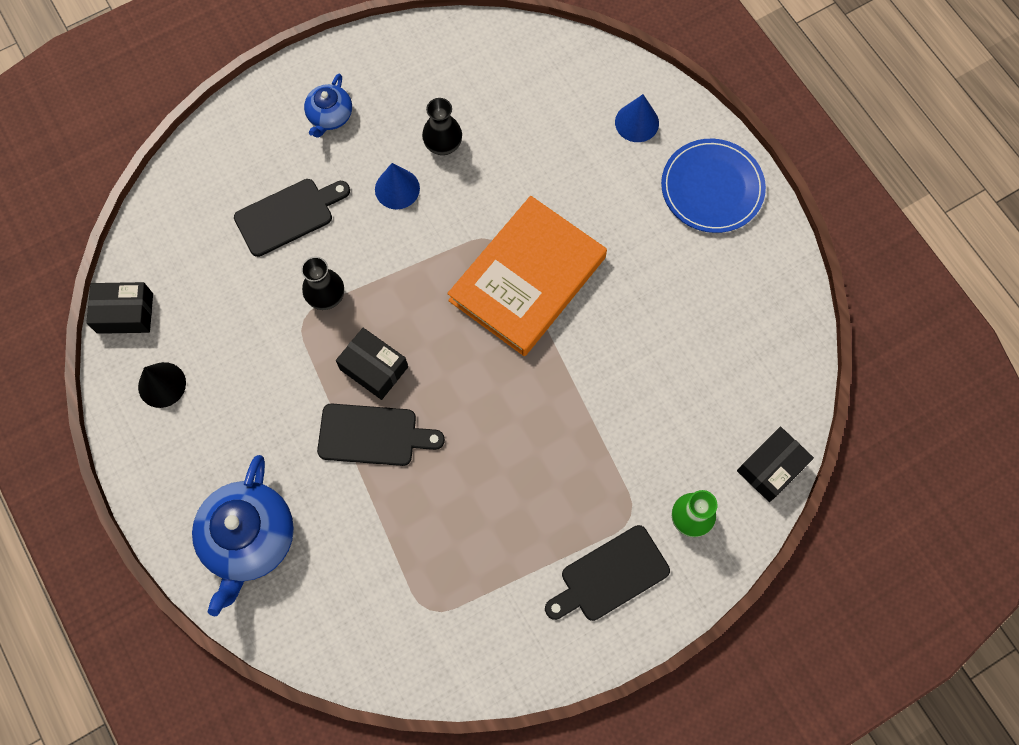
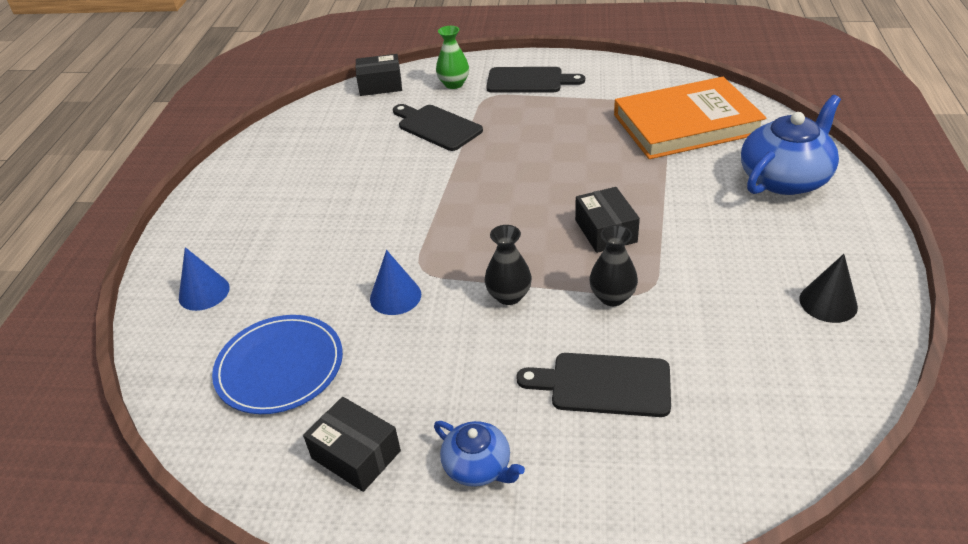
camera: 140 degrees left, 30 degrees down
black box [86,282,153,334] -> black box moved to [303,397,401,492]
blue teapot [304,74,352,138] -> blue teapot turned 75 degrees clockwise [434,421,525,487]
black cutting board [317,404,445,466] -> black cutting board moved to [393,104,483,151]
blue cone [375,163,420,209] -> blue cone moved to [370,250,421,315]
black vase [422,98,462,155] -> black vase moved to [485,225,532,305]
orange book [447,196,607,356] -> orange book moved to [614,77,767,159]
blue plate [661,139,766,233] -> blue plate moved to [212,315,343,414]

